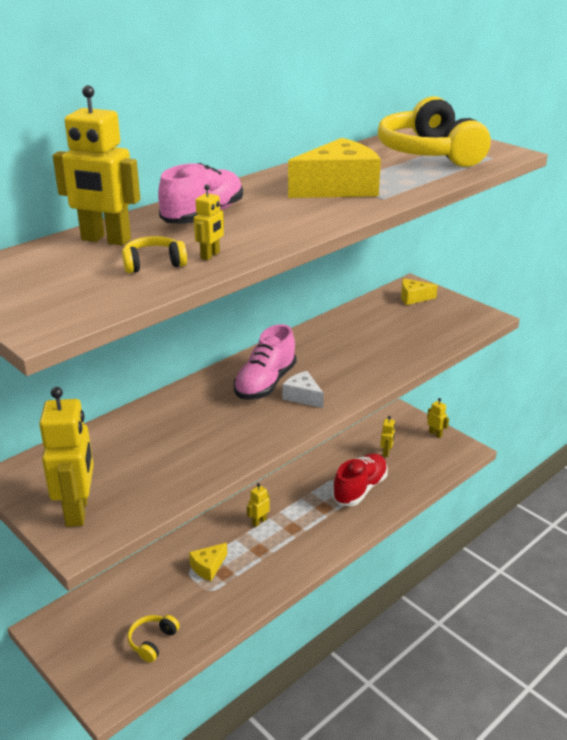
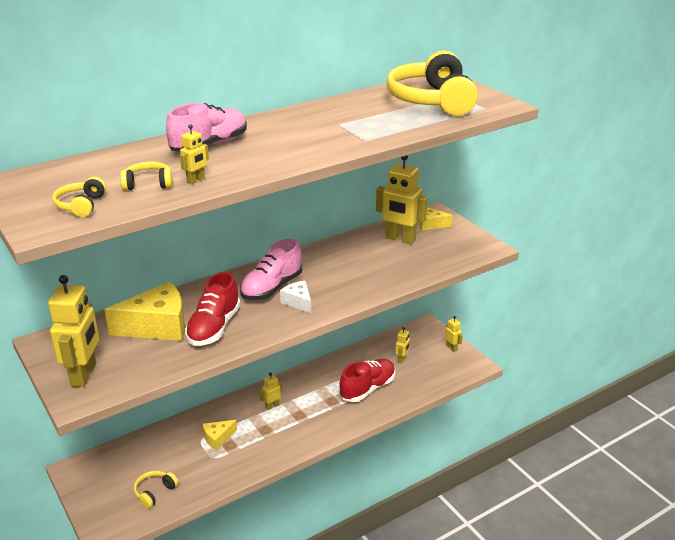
camera: 10 degrees right, 0 degrees up
yellow robot [53,85,140,246] -> yellow robot moved to [376,155,428,245]
yellow cheese [288,138,381,198] -> yellow cheese moved to [105,282,185,341]
none -> yellow headphones [52,177,106,217]
none -> red shoe [185,272,240,346]

